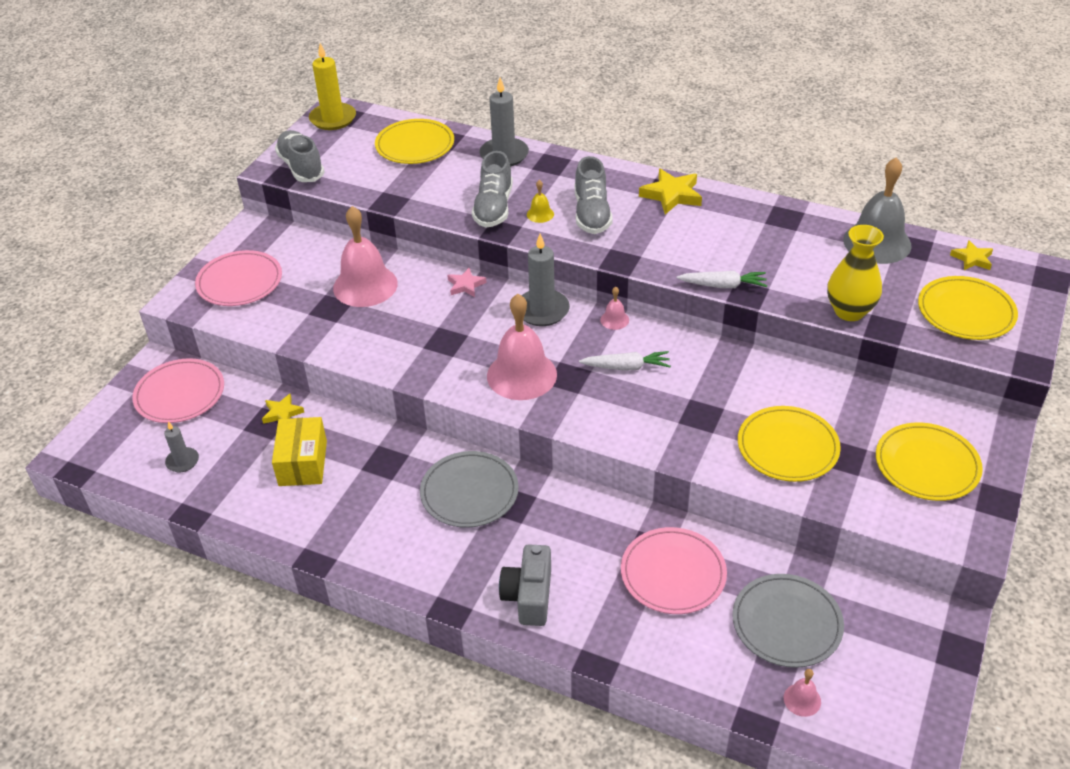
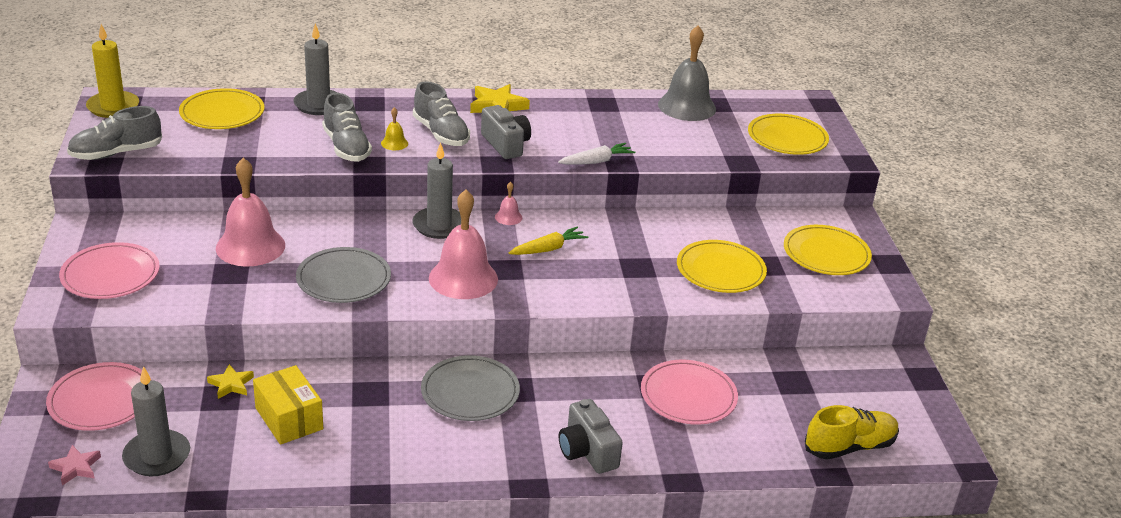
camera: 35 degrees left, 10 degrees down
grey candle [164,421,199,472] -> grey candle [122,366,190,476], size x1.76
grey shoe [275,130,325,182] -> grey shoe turned 60 degrees counterclockwise [67,106,162,160]
pink star [447,268,486,297] -> pink star moved to [48,445,101,485]
white carrot [579,351,671,371] -> yellow carrot [509,227,588,255]
grey plate [732,574,844,668] -> grey plate moved to [296,247,391,303]
pink bell [784,669,821,717] -> yellow shoe [805,405,899,460]
yellow vase [827,225,884,321] -> none
yellow star [950,240,993,270] -> none
none -> grey camera [481,105,531,159]

